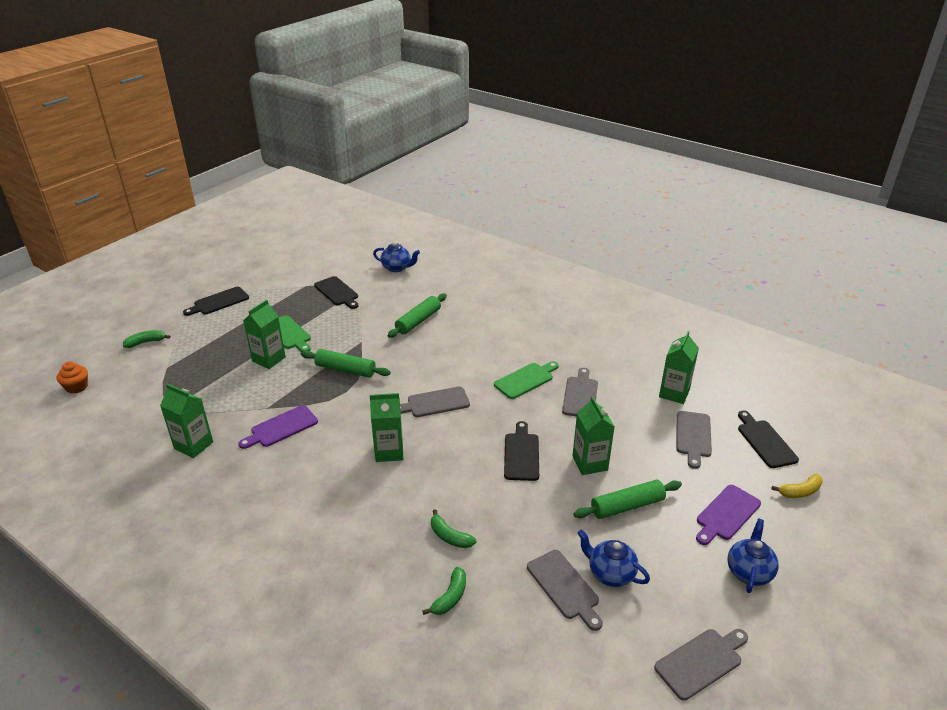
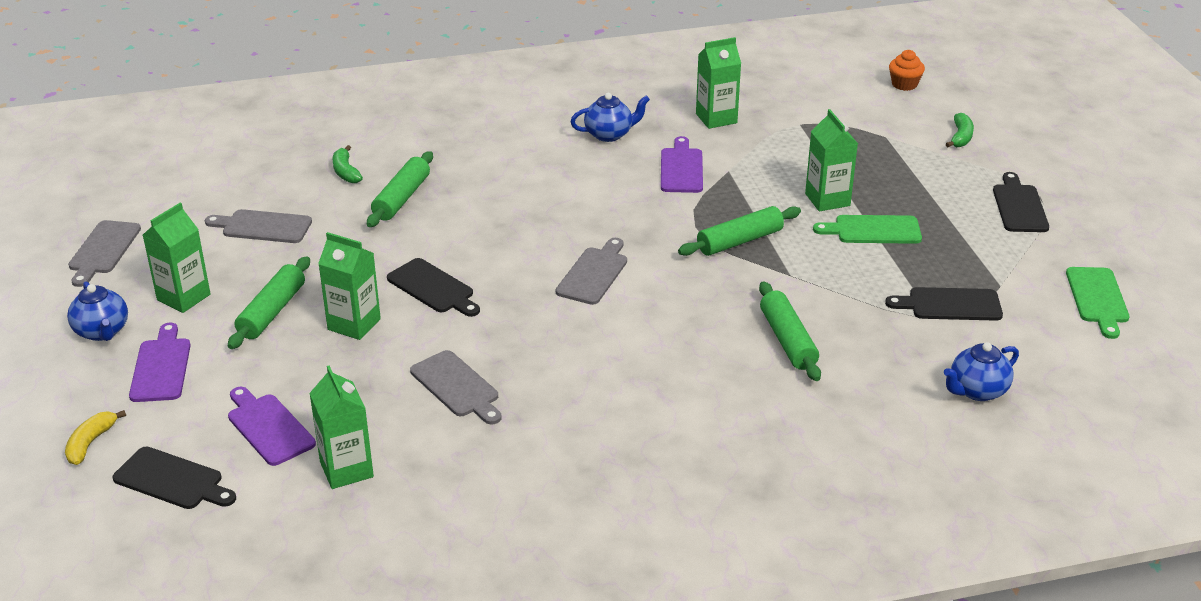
camera: 130 degrees right, 0 degrees up
green carton [370,393,403,462] -> green carton moved to [143,203,210,313]
green banana [431,509,476,548] -> green rolling pin [367,151,433,227]
green cutting board [494,361,559,399] -> green cutting board moved to [1066,267,1129,339]
blue teapot [577,529,650,587] -> blue teapot moved to [570,93,650,142]
grey cutting board [677,411,712,469] -> purple cutting board [228,387,316,466]

